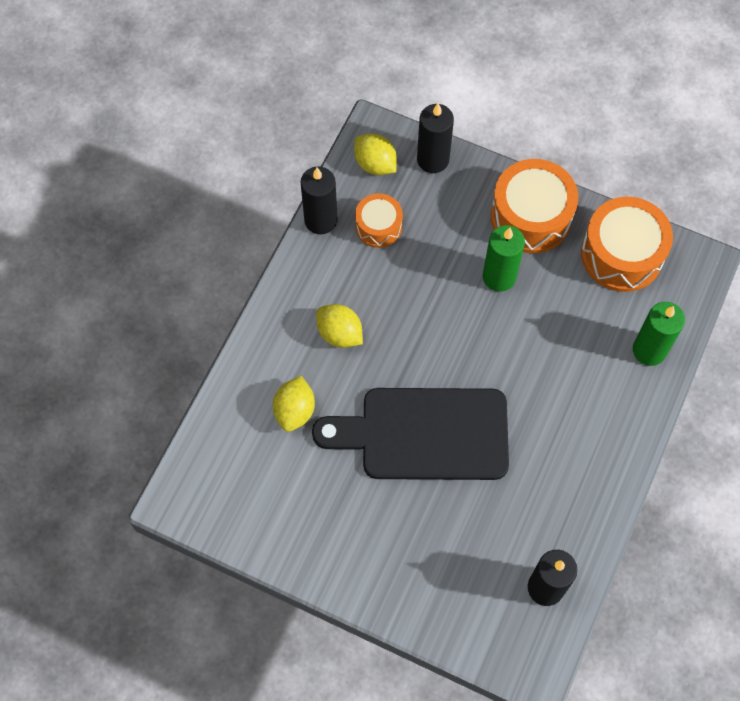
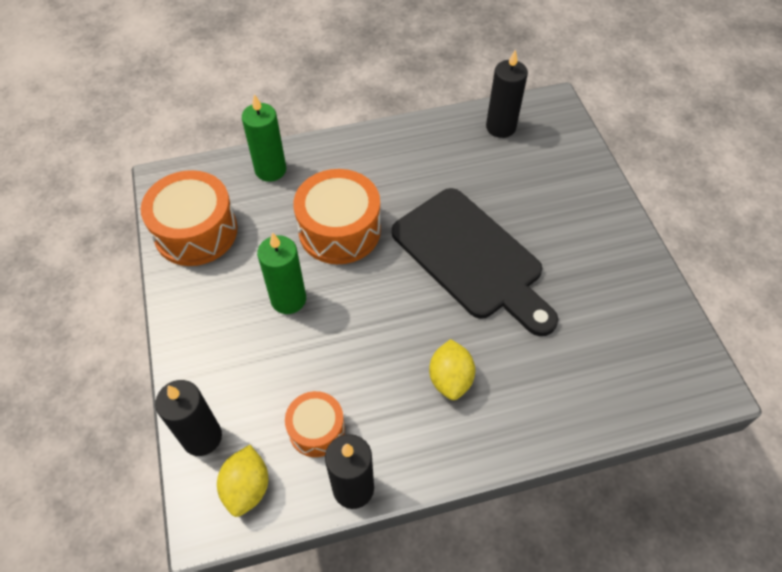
camera: 130 degrees left, 10 degrees down
yellow lemon [273,376,315,432] -> none
orange drum [491,159,578,253] -> orange drum moved to [294,169,381,264]

